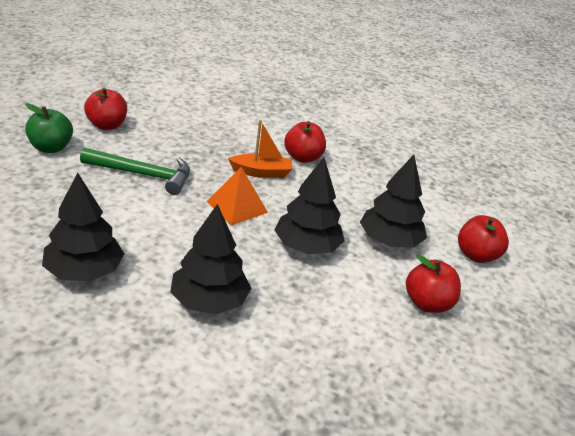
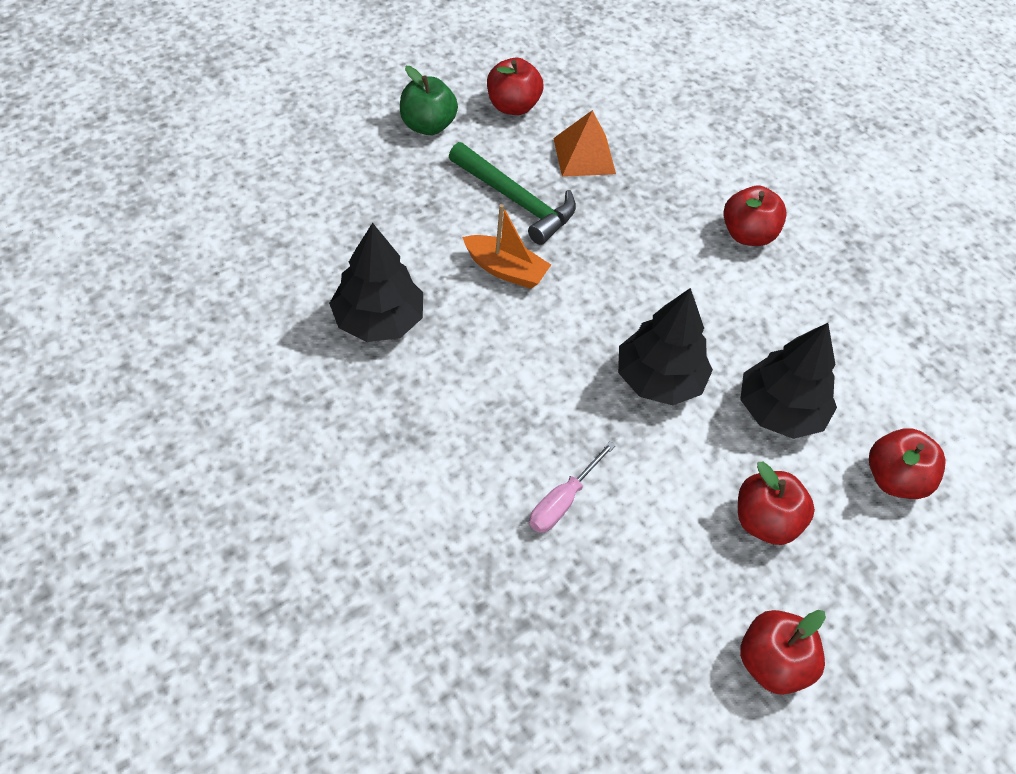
camera: 30 degrees right, 20 degrees up
black tree [170,204,252,315] -> none
orange pyramid [206,167,268,225] -> orange pyramid moved to [553,110,616,177]
orange boat [228,120,292,178] -> orange boat moved to [462,204,551,289]
none -> pink screwdriver [529,441,616,533]
none -> red apple [740,610,826,695]

